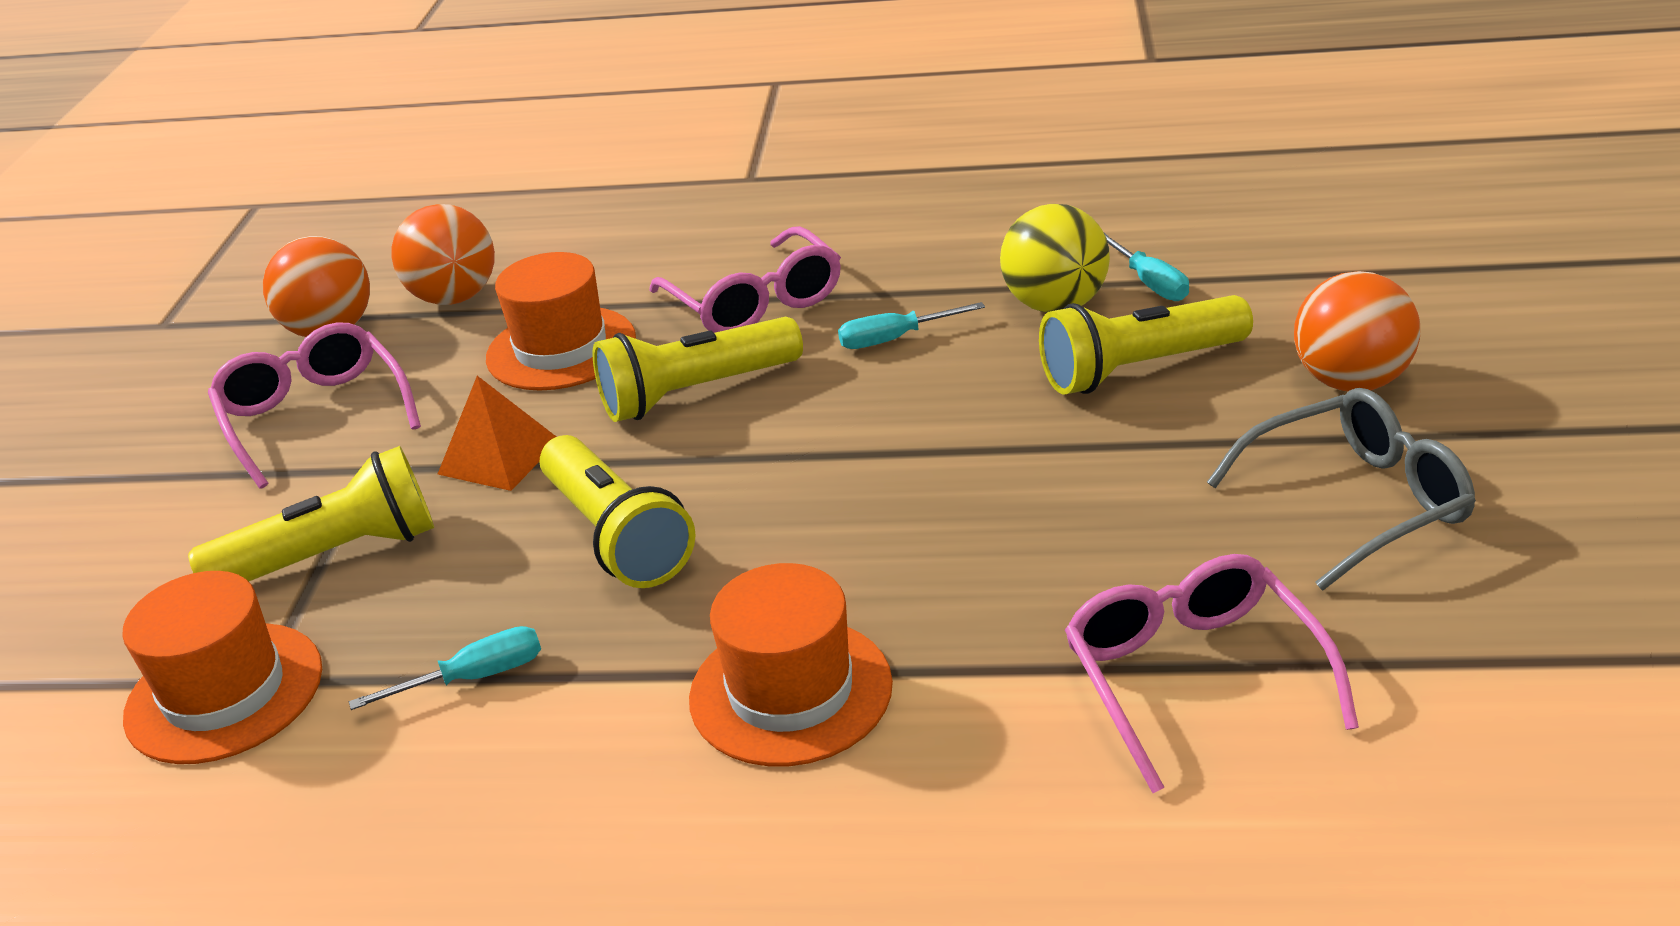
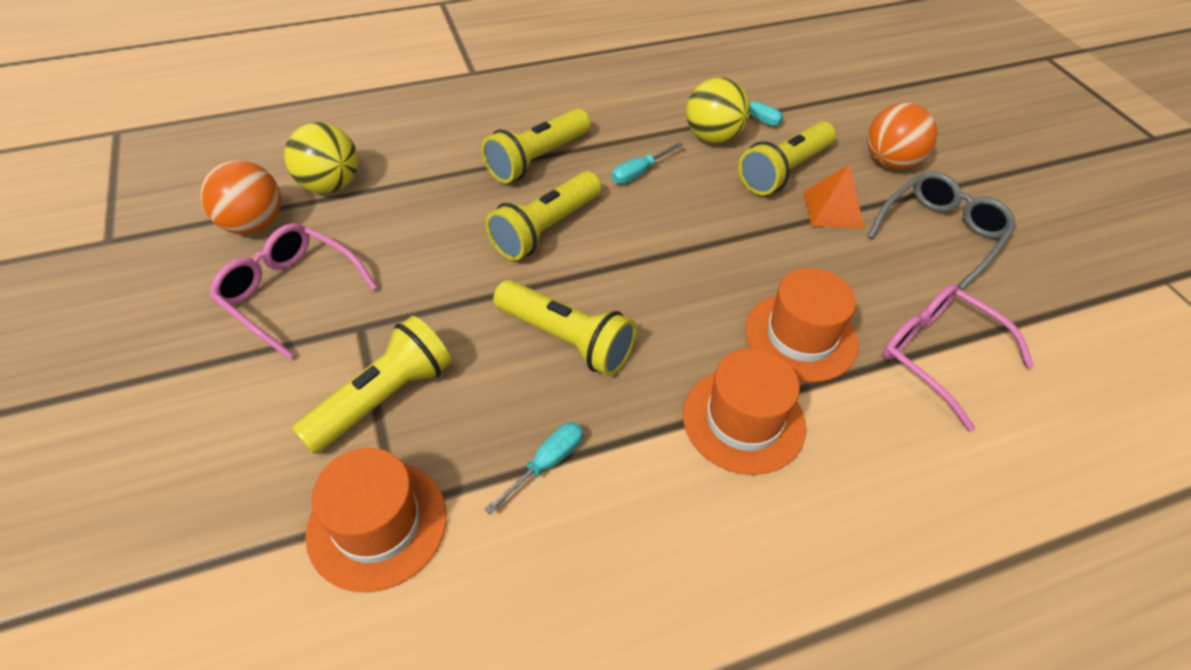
camera: 30 degrees left, 15 degrees up
orange ball [391,204,495,305] -> yellow ball [284,122,358,193]
orange pyramid [438,376,556,491] -> orange pyramid moved to [803,164,864,228]
orange hat [486,252,636,391] -> orange hat moved to [745,268,859,382]
pink glasses [649,226,841,333] -> yellow flashlight [482,109,590,183]

